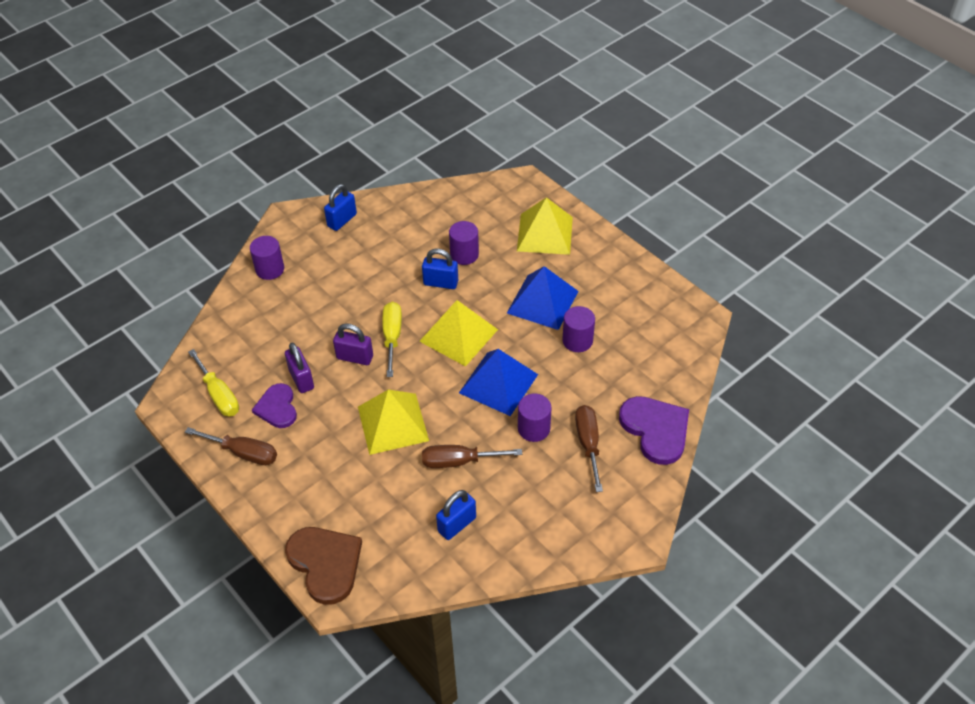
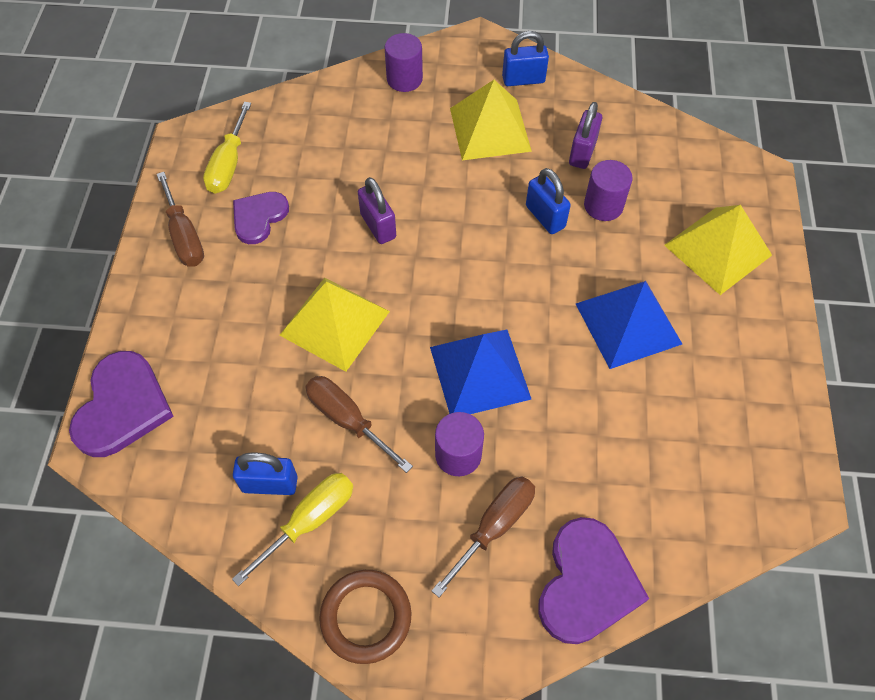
camera: 45 degrees right, 10 degrees up
purple padlock [285,343,314,393] -> purple padlock moved to [569,102,602,169]
brown heart [285,527,362,605] -> purple heart [69,351,174,457]
yellow screwdriver [382,302,402,377] -> yellow screwdriver moved to [232,473,353,586]
yellow pyramid [419,300,498,367] -> yellow pyramid moved to [450,80,532,160]
purple cylinder [562,306,595,352] -> none
none -> brown ring [319,570,411,664]

